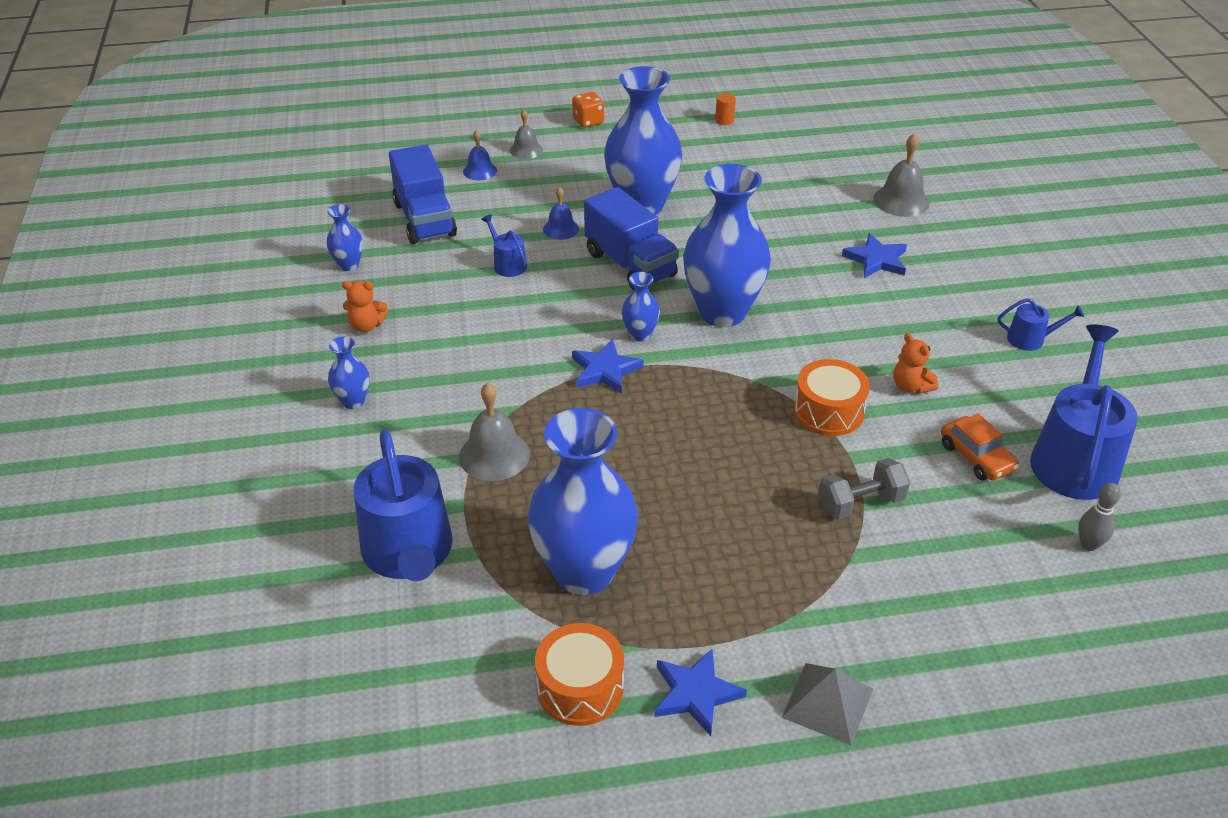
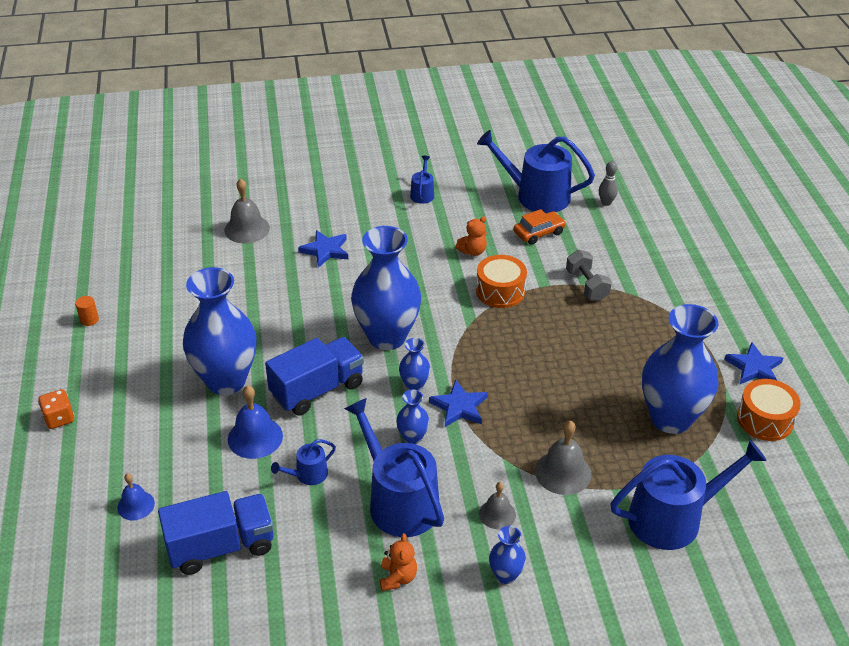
camera: 90 degrees left, 0 degrees up
blue vase [326,204,363,271] -> blue vase moved to [396,389,429,444]
grey bell [510,110,543,159] -> grey bell moved to [479,482,516,529]
blue bell [543,187,579,240] -> blue bell [228,385,283,459], size x1.58
grey pyramid [781,663,873,745] -> none
none -> blue watering can [344,398,444,537]

